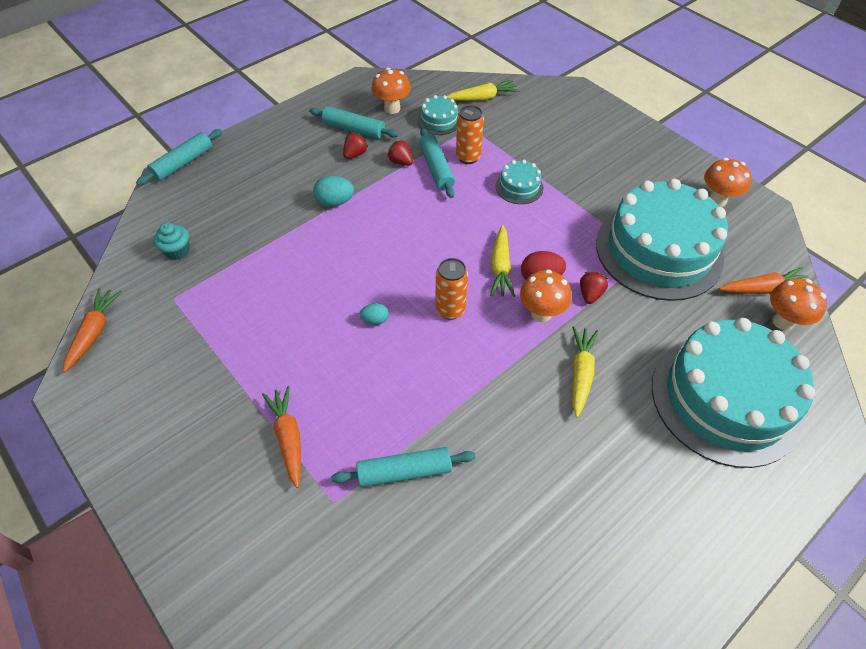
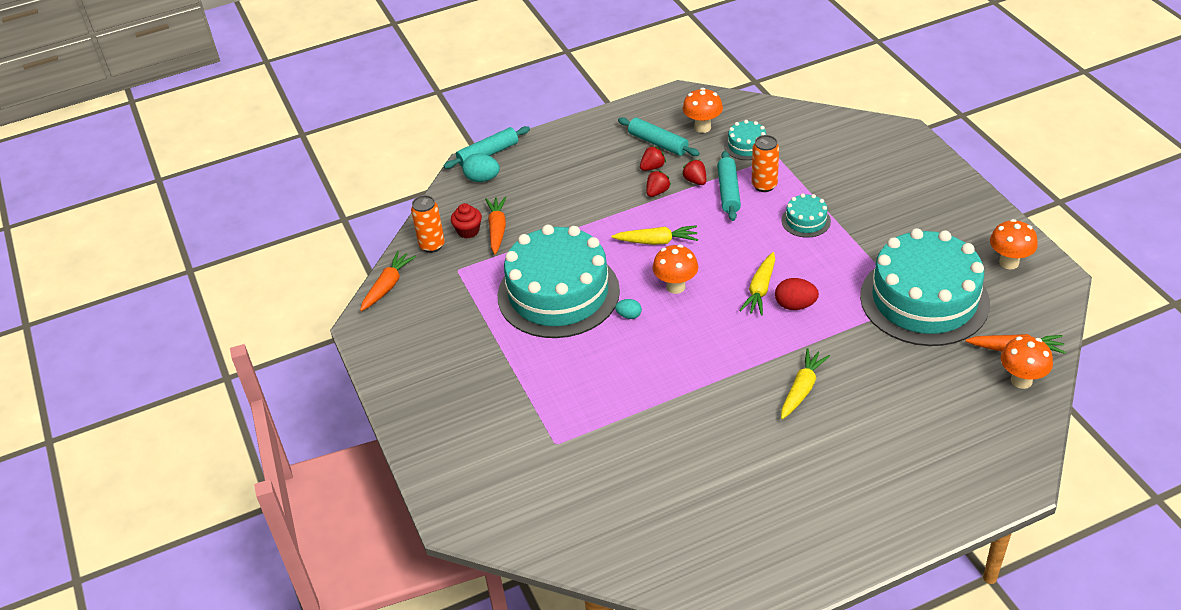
camera: 20 degrees right, 10 degrees down
turquoise cupcake [154,223,189,260] -> red cupcake [451,203,482,238]
orange carrot [262,386,301,488] -> orange carrot moved to [485,196,507,255]
turquoise egg [313,176,354,207] -> turquoise egg moved to [462,154,500,182]
turquoise rolling pin [331,447,476,487] -> none
orange can [436,258,468,320] -> orange can moved to [411,195,445,253]
yellow carrot [447,80,520,101] -> yellow carrot moved to [612,225,698,245]
orange mushroom [520,270,571,322] -> orange mushroom moved to [652,244,698,294]
red strawberry [580,272,608,304] -> red strawberry moved to [646,171,671,197]
turquoise cake [652,318,815,468] -> turquoise cake moved to [498,225,620,338]

